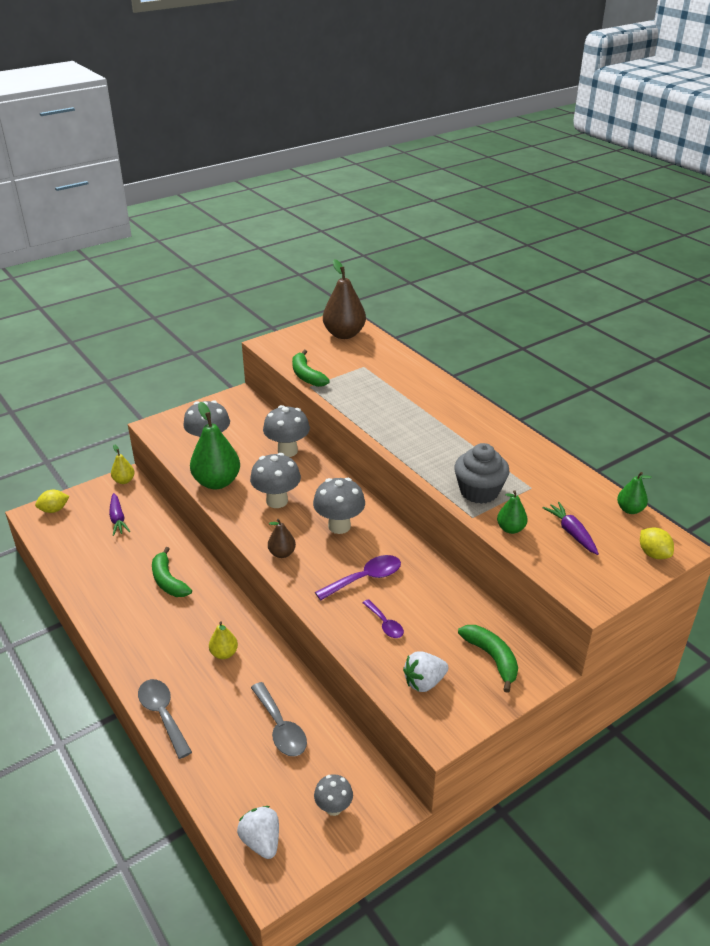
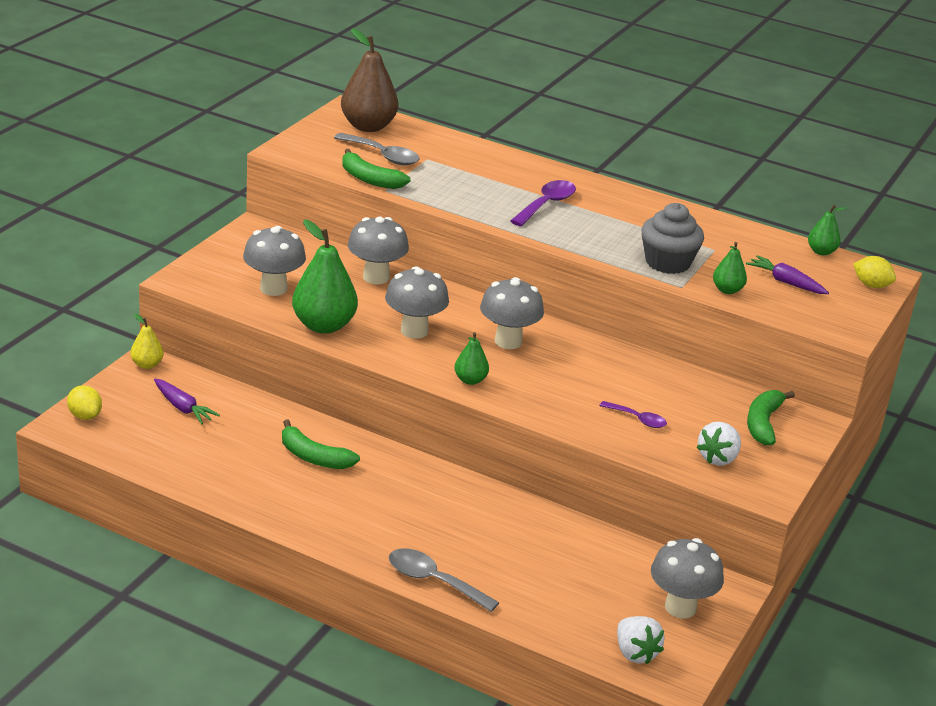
camera: 30 degrees left, 5 degrees down
yellow lemon [35,490,69,513] -> yellow lemon turned 75 degrees counterclockwise [67,385,102,420]
yellow pear [209,621,238,659] -> none
white strawberry [237,806,279,859] -> white strawberry turned 150 degrees counterclockwise [617,616,665,664]
grey spoon [251,682,307,756] -> grey spoon moved to [334,133,419,165]
brown pear [268,519,296,558] -> green pear [454,332,489,385]
grey mushroom [314,774,353,816] -> grey mushroom [651,538,724,619], size x1.67
purple spoon [315,555,401,600] -> purple spoon moved to [510,180,576,226]
green banana [458,625,518,693] -> green banana turned 105 degrees counterclockwise [747,390,795,445]

